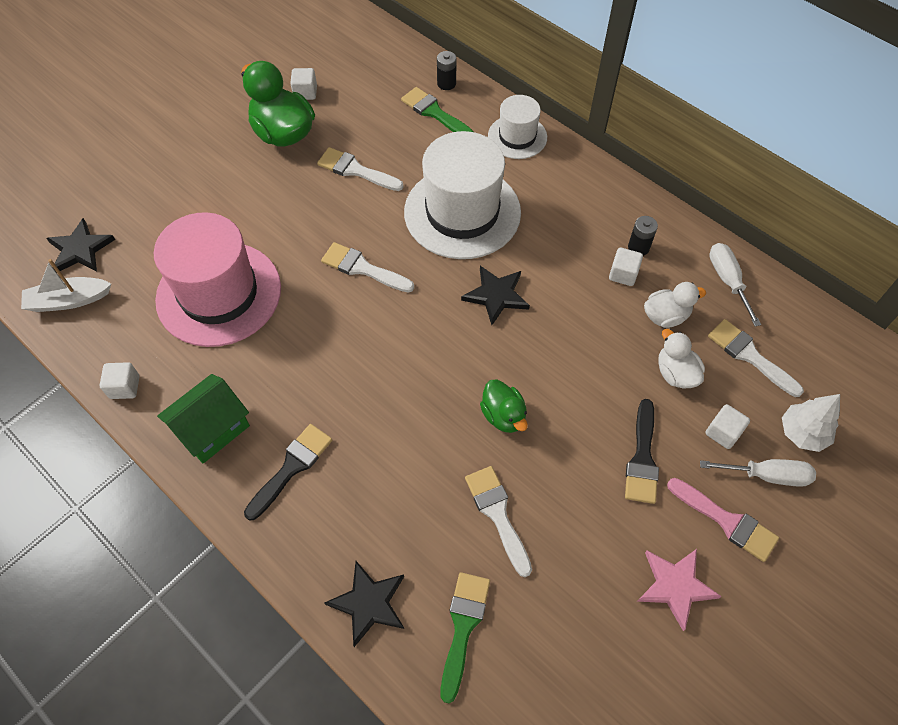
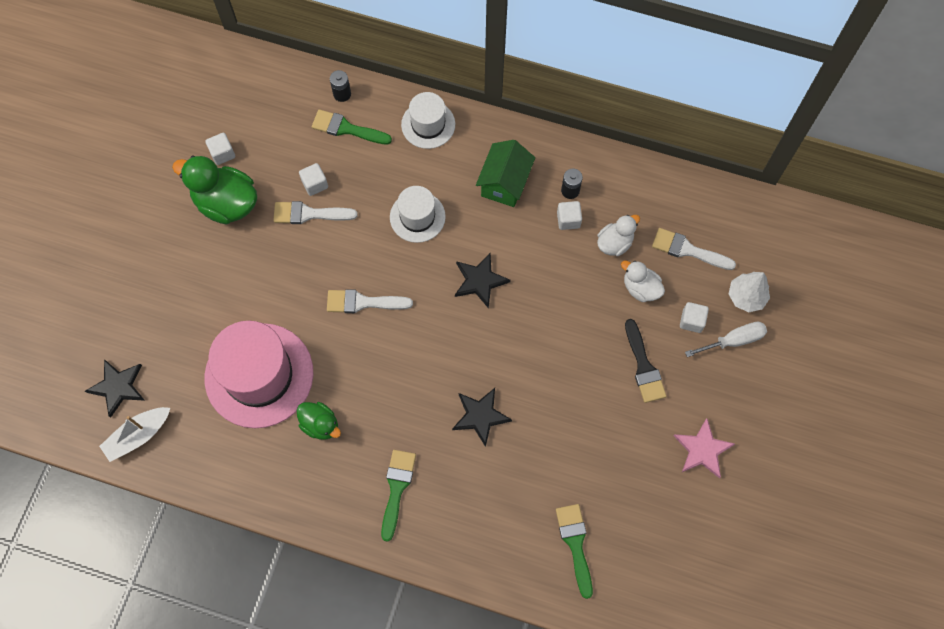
camera: 25 degrees left, 10 degrees up
white cube [100,362,139,399] -> white cube moved to [299,163,328,196]
green house [157,374,250,463] -> green house moved to [476,140,535,207]
black brush [244,424,332,520] -> green brush [381,450,416,542]
black star [325,561,404,647] -> black star moved to [452,388,512,447]
white hat [404,131,521,259] -> white hat [390,186,446,243], size x0.54
white brush [465,466,532,577] -> none
green duck [480,379,528,433] -> green duck moved to [297,402,341,440]
pink brush [667,478,779,562] -> none
white screwdriver [709,243,761,327] -> none

